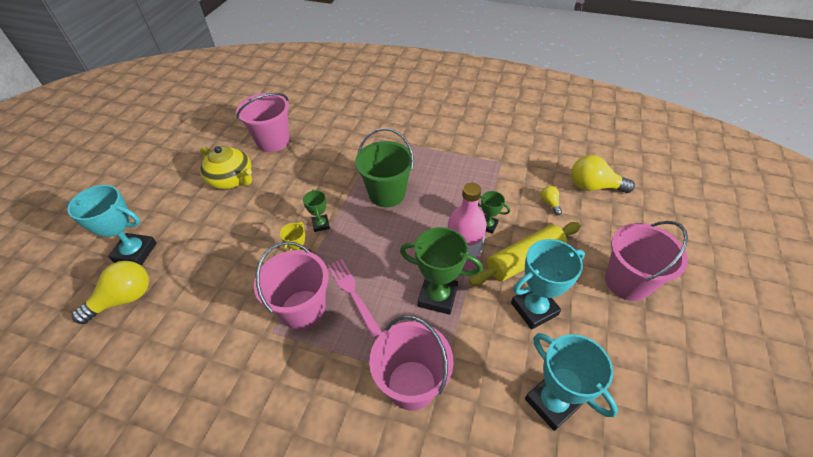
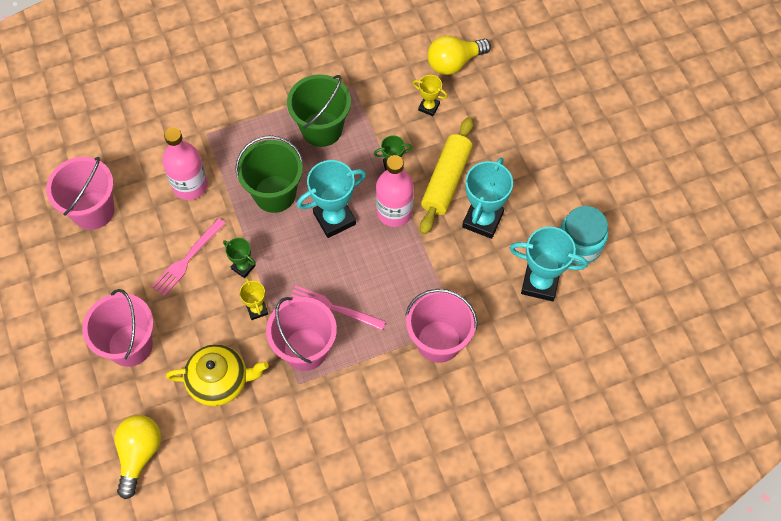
camera: 40 degrees left, 15 degrees up
turquoise trophy [67,185,157,266] -> turquoise trophy moved to [297,160,366,238]
yellow teapot [200,146,252,189] -> yellow teapot moved to [166,344,269,406]
green trophy [400,227,483,315] -> none
yellow light bulb [541,186,562,215] -> yellow trophy [413,75,448,116]
pink bucket [605,221,688,301] -> pink bucket moved to [82,289,154,367]
none -> pink fork [151,218,226,297]
none -> pink bottle [162,127,208,200]
none -> green bucket [287,74,351,147]
none -> turquoise jar [560,206,608,264]

